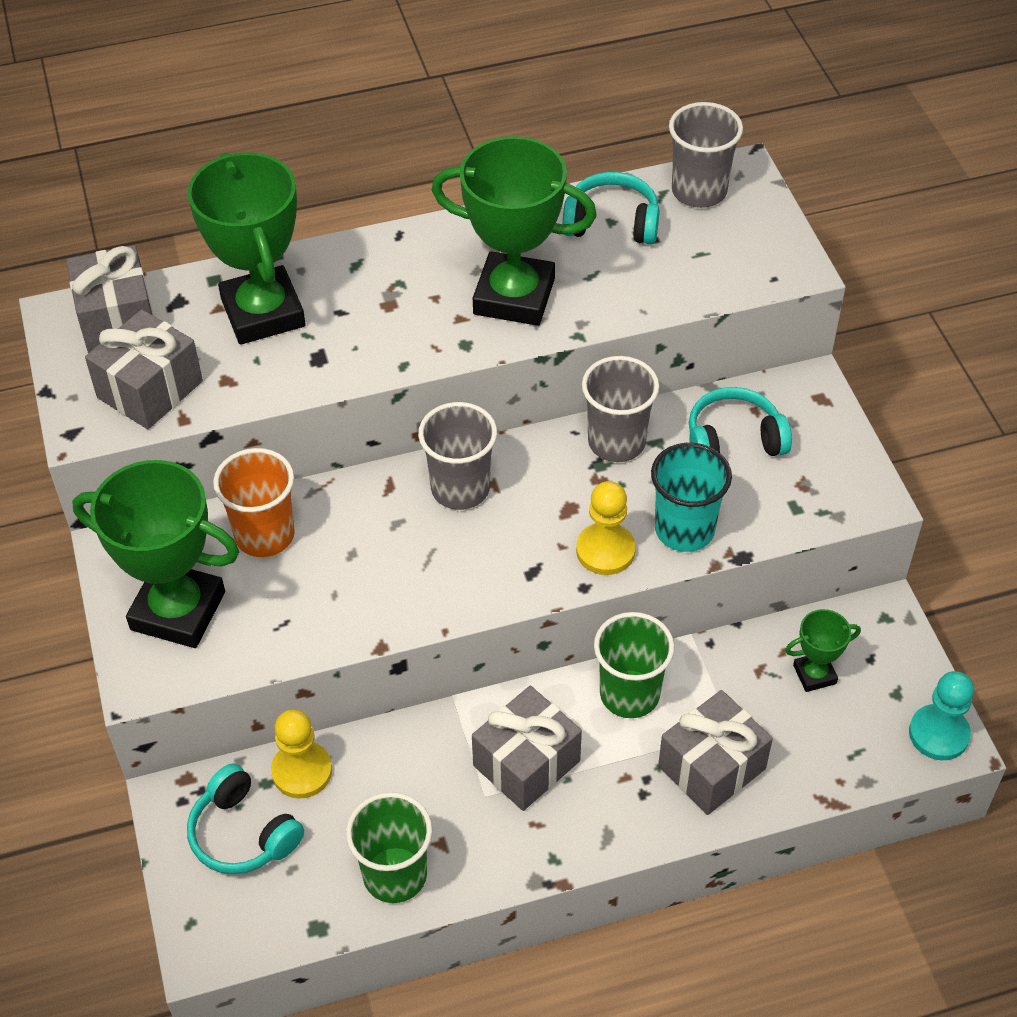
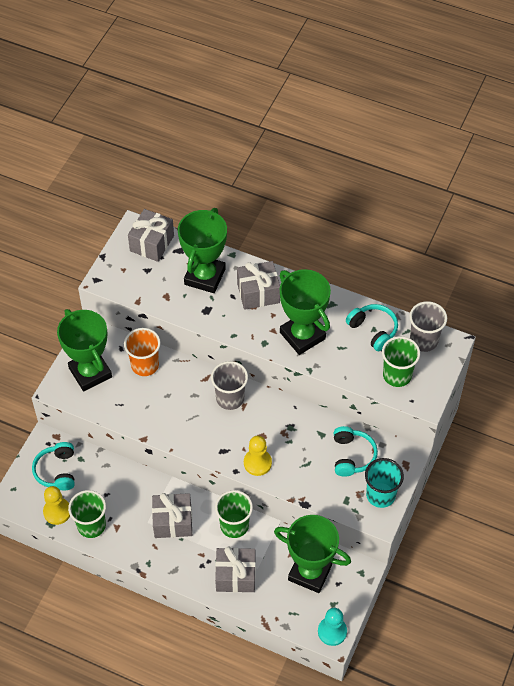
camera: 40 degrees right, 5 degrees up
grey gift [85,309,203,429] -> grey gift moved to [237,261,280,310]
yellow pawn [271,709,332,799] -> yellow pawn moved to [43,486,70,525]
grey cup [582,356,659,462] -> none
turquoise cup [651,443,732,552] -> turquoise cup moved to [365,458,404,508]
turquoise headphones [689,387,792,456] -> turquoise headphones turned 60 degrees clockwise [334,426,378,477]
green trophy [785,609,861,692] -> green trophy [274,515,351,593], size x2.08
none -> green cup [382,336,420,387]

